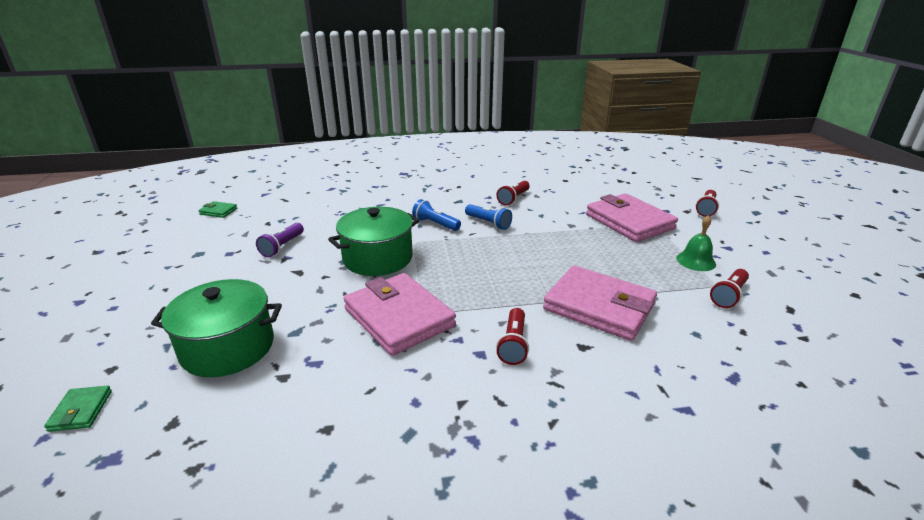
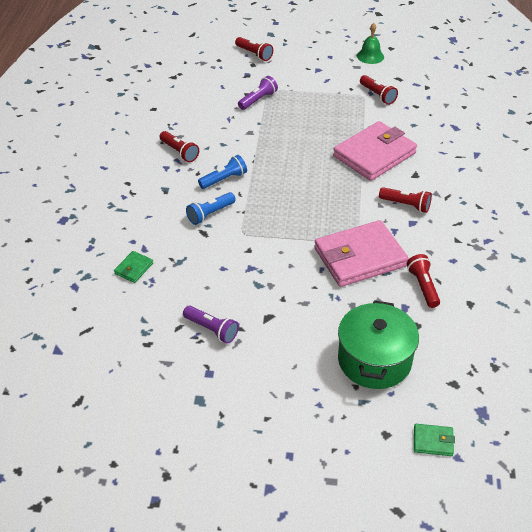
camera: 75 degrees left, 15 degrees up
green wallet [198,201,237,218] -> green wallet moved to [114,251,153,283]
green pot [328,207,419,276] -> none
pink wallet [586,193,678,242] -> purple flashlight [238,76,278,110]
green bell [676,215,716,271] -> green bell moved to [357,23,384,64]
none -> red flashlight [407,254,440,308]

